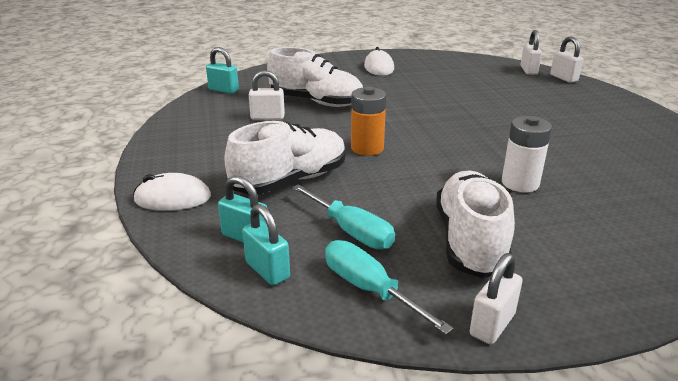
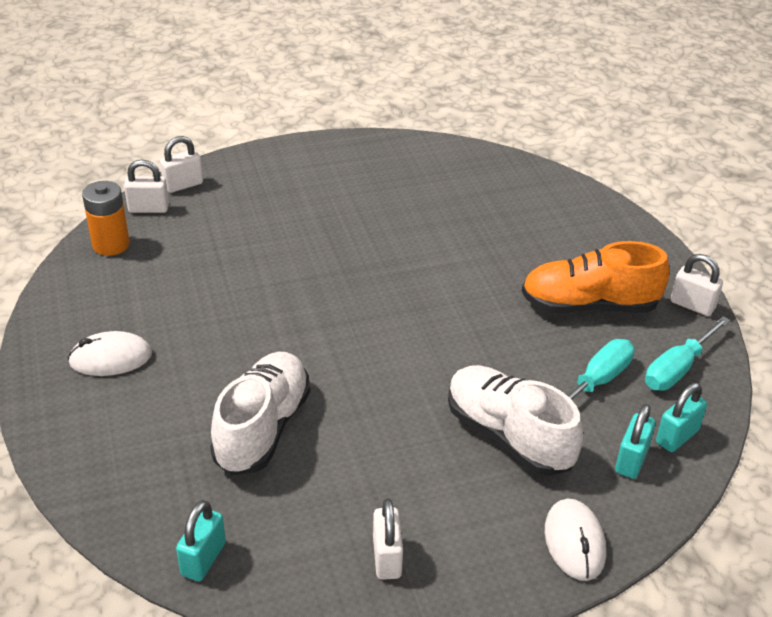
camera: 95 degrees left, 10 degrees up
white padlock [249,70,285,120] -> white padlock moved to [373,499,403,580]
orange battery [351,87,386,156] -> orange battery moved to [82,181,130,256]
white shoe [436,171,515,278] -> orange shoe [522,241,669,313]
white battery [502,116,552,192] -> none

